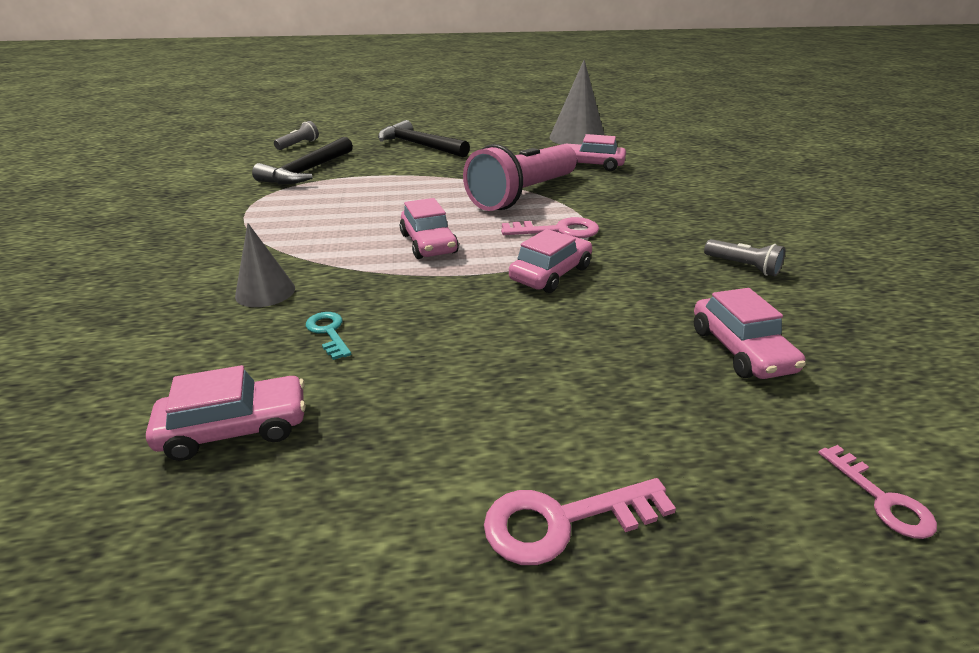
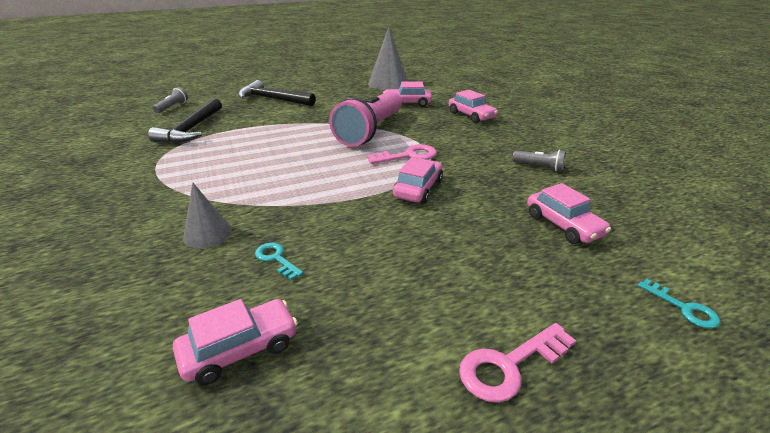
camera: 15 degrees left, 0 degrees up
pink car [400,198,459,259] -> pink car moved to [449,90,498,123]
pink key [818,445,937,539] -> turquoise key [638,279,720,329]

